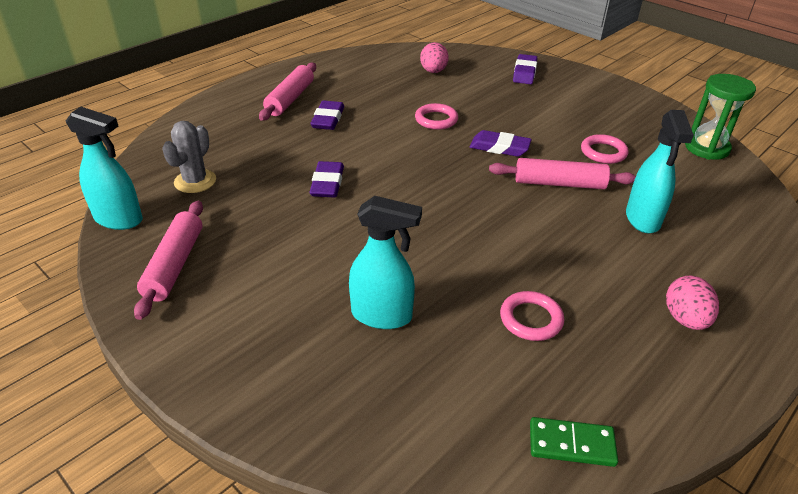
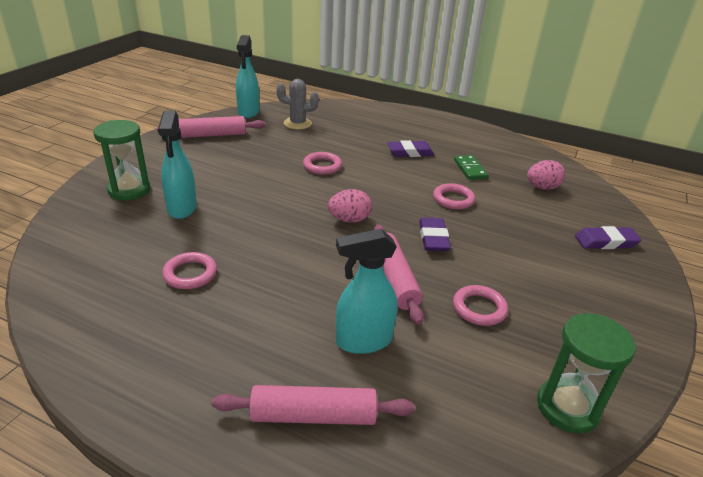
camera: 70 degrees right, 5 degrees down
pink rolling pin [259,63,316,121] -> pink rolling pin moved to [212,385,415,425]
purple eraser [309,161,344,198] -> pink ring [303,152,342,175]
green domino [530,417,618,467] -> green domino moved to [454,155,488,180]
pink egg [666,276,719,330] -> pink egg moved to [328,189,372,223]
none -> green hourglass [93,120,151,200]

